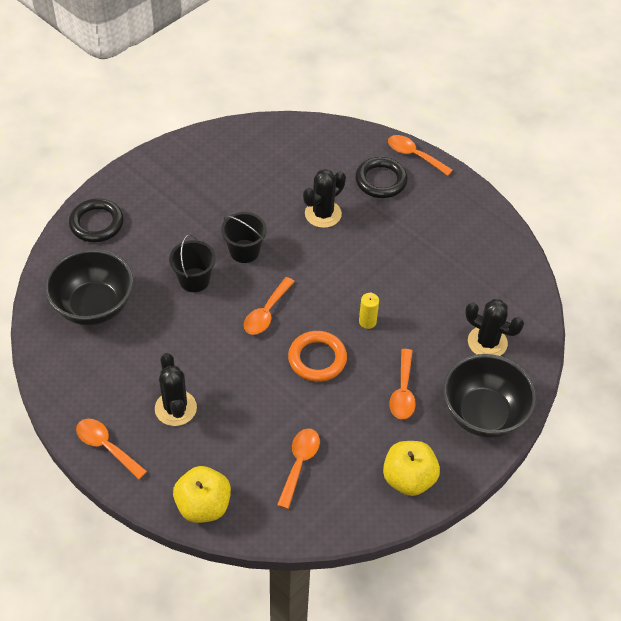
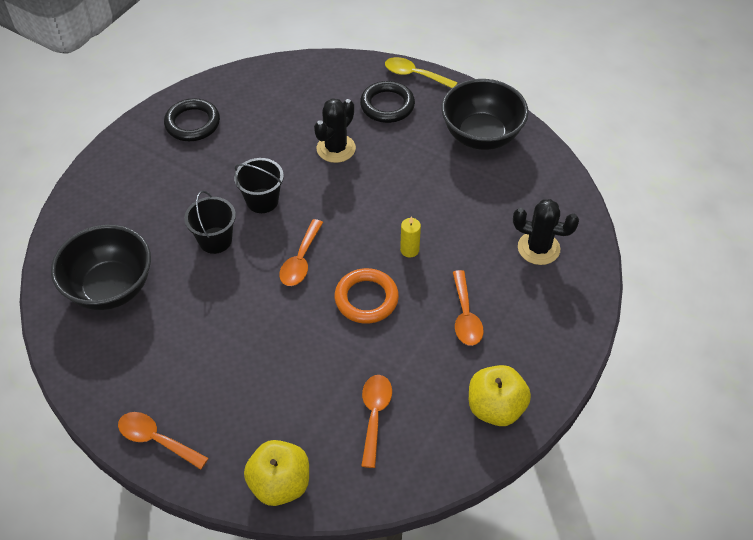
camera: 10 degrees left, 0 degrees up
black ring [69,198,124,242] -> black ring moved to [164,98,220,141]
black cactus [155,353,197,426] -> none
orange spoon [388,135,453,176] -> yellow spoon [385,57,458,88]
black bowl [443,354,537,438] -> black bowl moved to [442,79,529,150]

